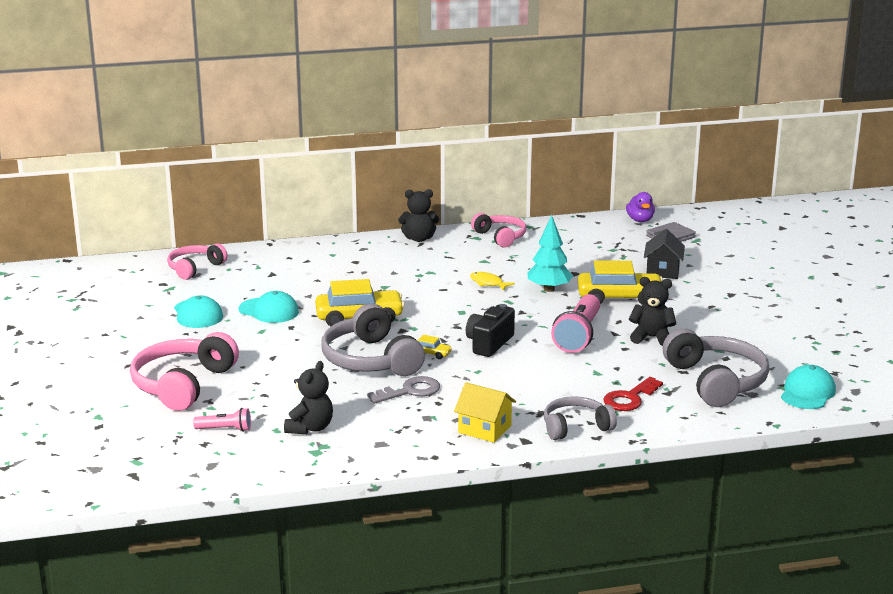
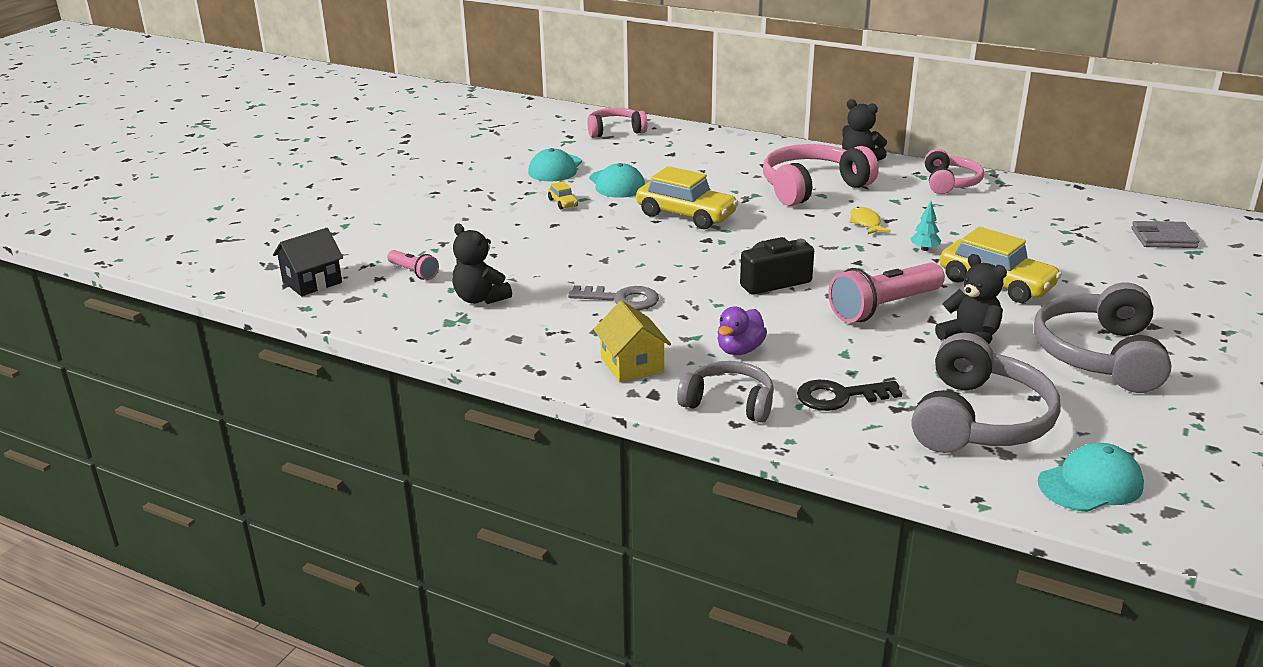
camera: 40 degrees right, 5 degrees up
pink headphones [130,332,239,411] -> pink headphones moved to [763,144,879,206]
black teddy bear [284,361,333,434] -> black teddy bear turned 75 degrees clockwise [452,223,512,304]
grey headphones [321,304,425,376] -> grey headphones moved to [1034,282,1172,393]
yellow car [417,335,452,359] -> yellow car moved to [548,181,578,209]
turquoise tree [527,215,573,292] -> turquoise tree [910,201,941,251], size x0.52
red key [603,377,663,411] -> black key [797,380,902,411]
purple duck [626,192,655,222] -> purple duck moved to [717,307,767,355]
black house [644,229,685,279] -> black house moved to [273,228,343,296]

